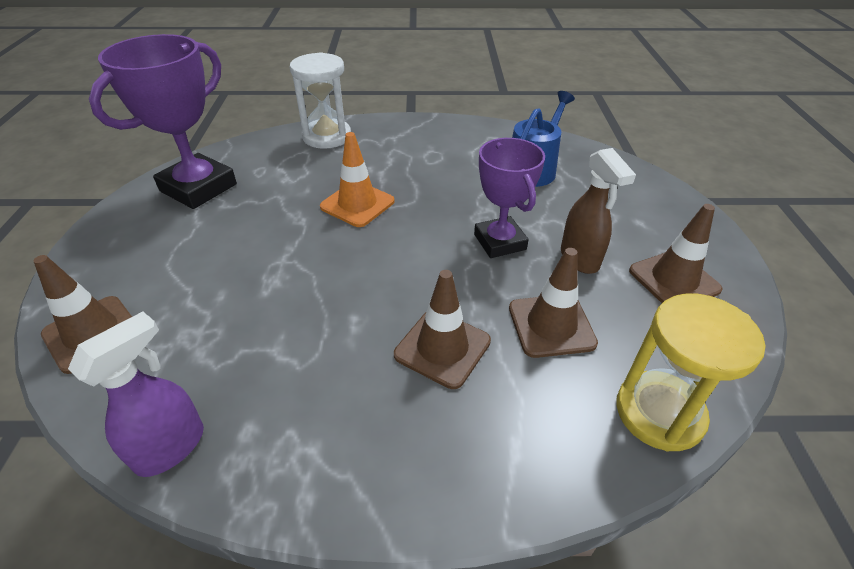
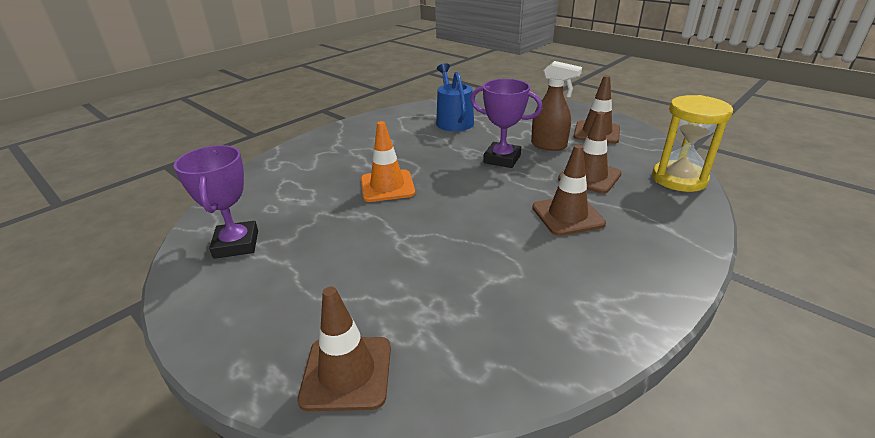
camera: 45 degrees left, 10 degrees down
purple spray bottle [68,311,204,477] -> none
purple trophy [89,34,237,209] -> purple trophy [174,145,258,259], size x0.66
white hourglass [290,52,351,149] -> none

